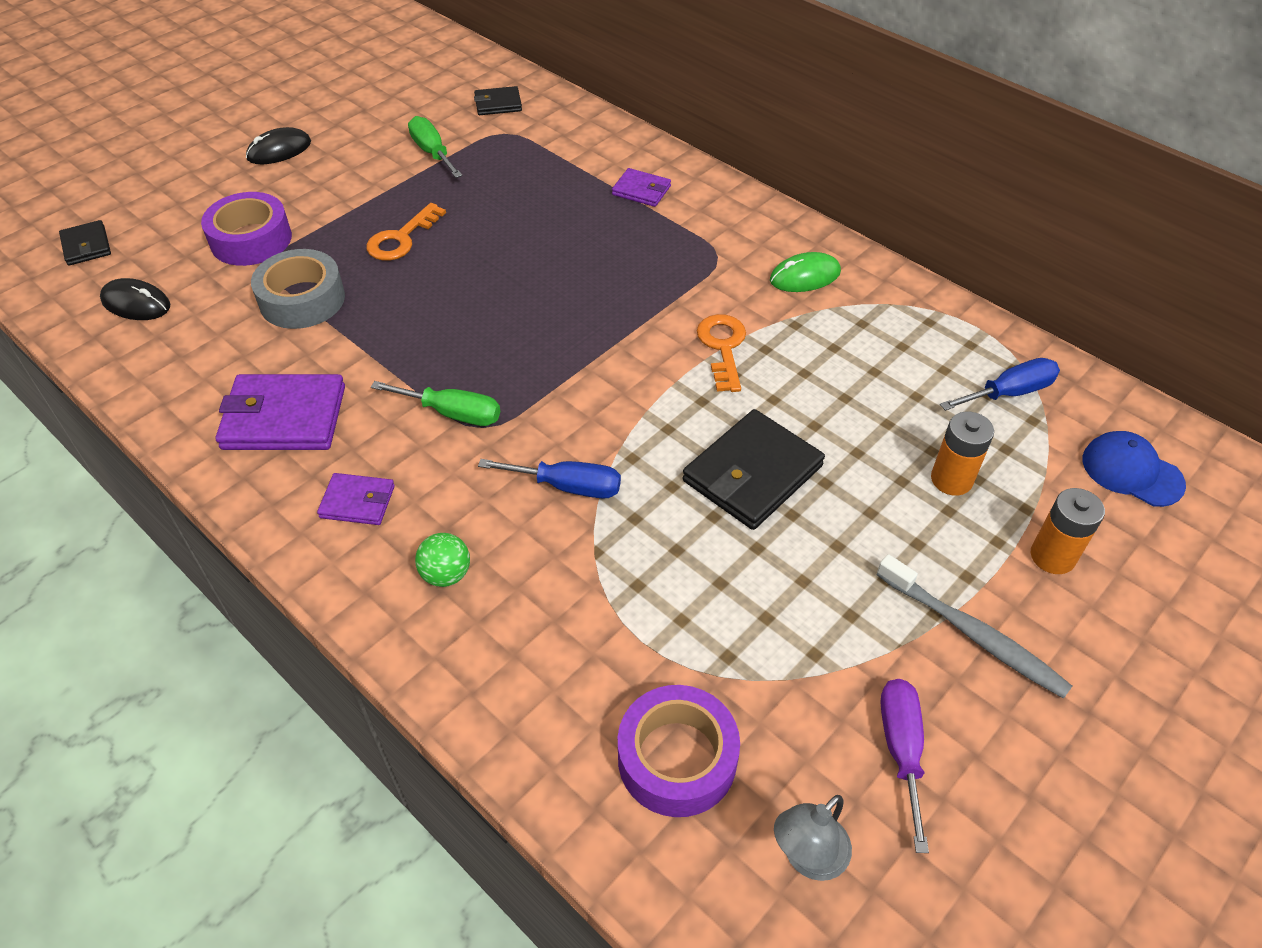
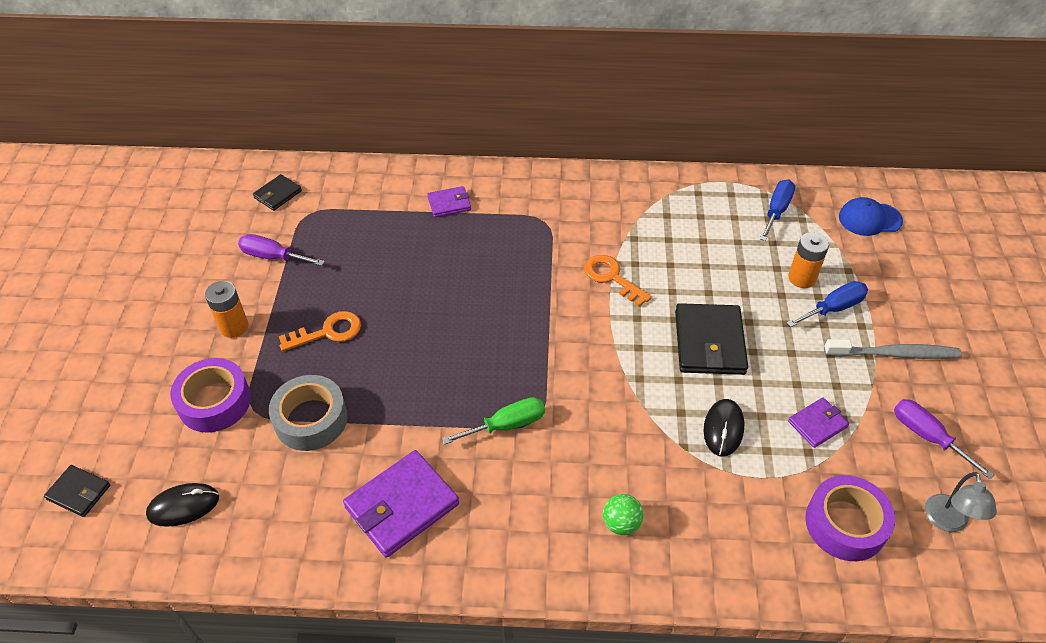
camera: 40 degrees left, 0 degrees up
black mouse [246,127,311,164] -> black mouse moved to [704,399,745,457]
purple wallet [317,473,395,525] -> purple wallet moved to [788,397,849,448]
orange key [367,203,446,261] -> orange key turned 105 degrees counterclockwise [279,311,361,351]
green screwdriver [408,116,463,178] -> purple screwdriver [238,234,325,266]
blue screwdriver [478,459,621,499] -> blue screwdriver moved to [786,281,868,327]
green mouse [770,252,841,292] -> none
orange battery [1031,488,1105,574] -> orange battery moved to [205,281,249,338]

